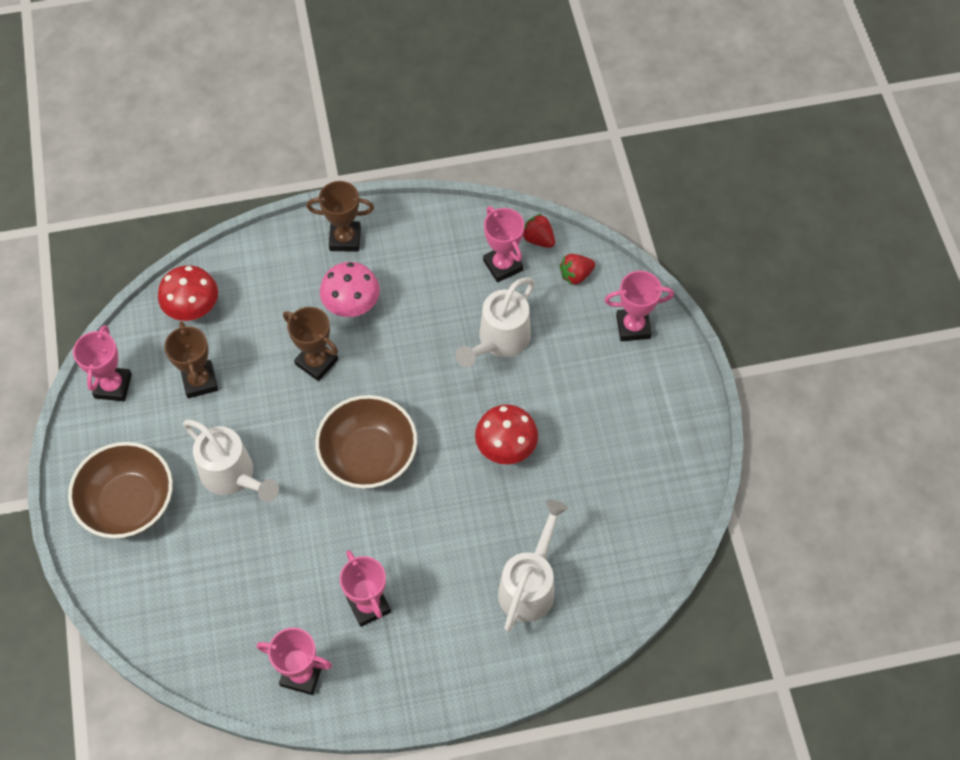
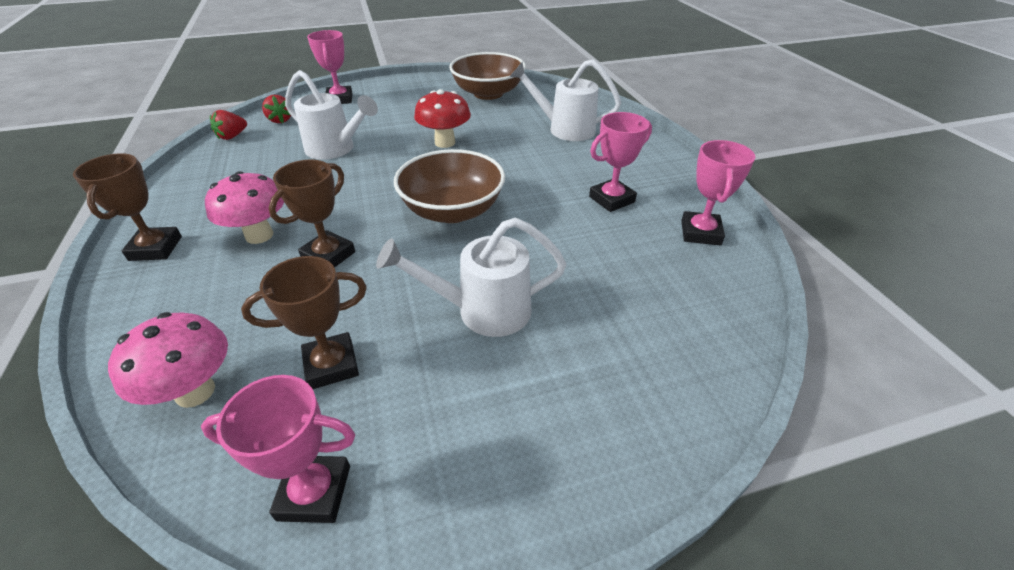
camera: 95 degrees left, 20 degrees down
brown bowl [68,442,173,538] -> brown bowl moved to [449,52,526,100]
red mushroom [158,265,218,321] -> pink mushroom [108,312,228,408]
white watering can [183,419,279,502] -> white watering can turned 135 degrees counterclockwise [376,217,567,337]
pink trophy [483,206,525,283] -> none

